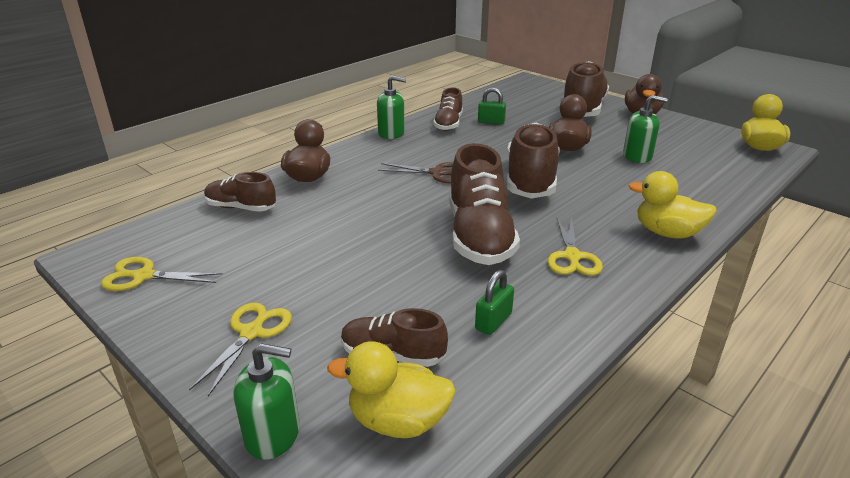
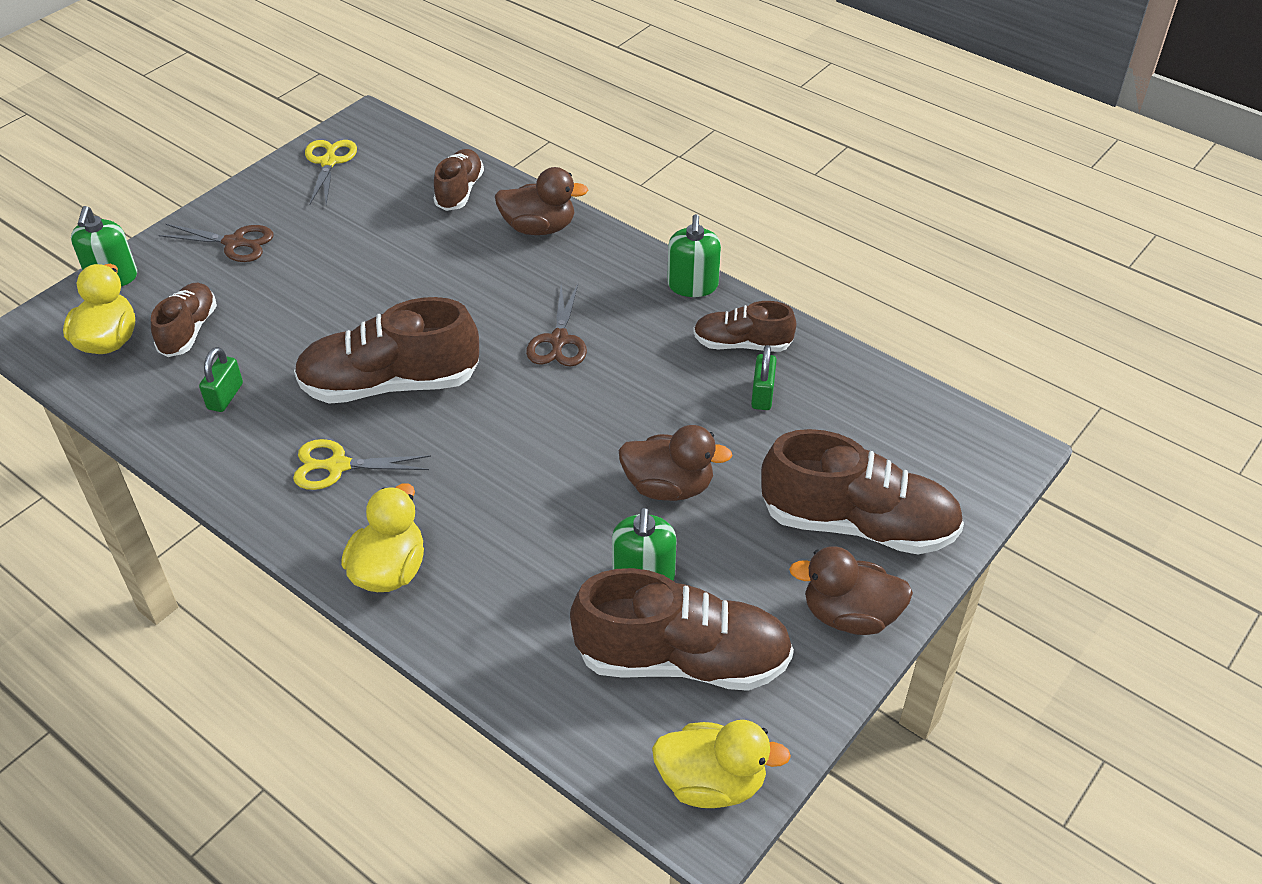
camera: 85 degrees right, 15 degrees up
yellow scissors [189,303,292,396] -> brown scissors [158,224,273,262]
green padlock [475,270,514,335] -> green padlock turned 75 degrees clockwise [199,347,243,412]
brown shoe [507,123,559,198] -> brown shoe moved to [570,568,794,691]

